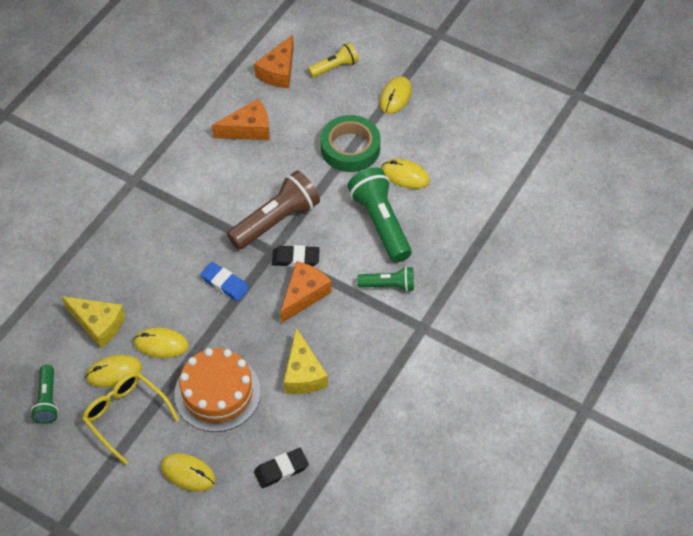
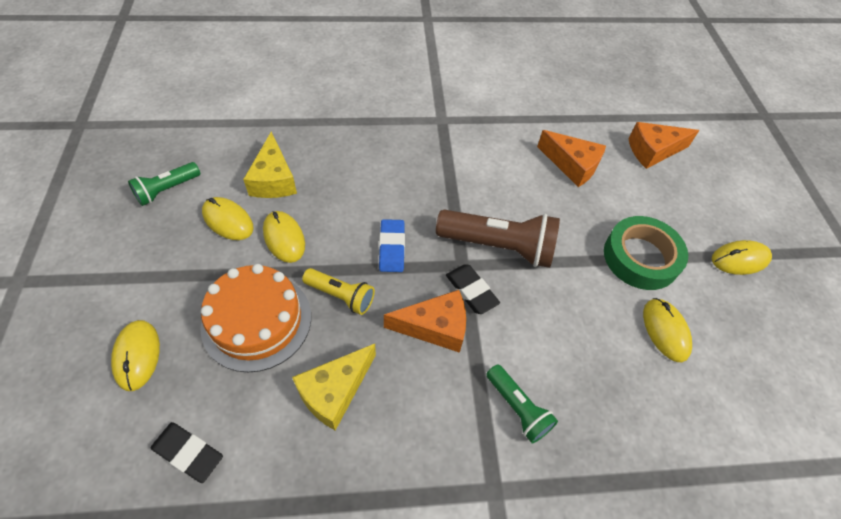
camera: 50 degrees right, 0 degrees up
yellow glasses [82,372,179,465] -> none
yellow flashlight [308,42,359,78] -> yellow flashlight moved to [302,268,375,315]
green flashlight [347,167,412,263] -> none

